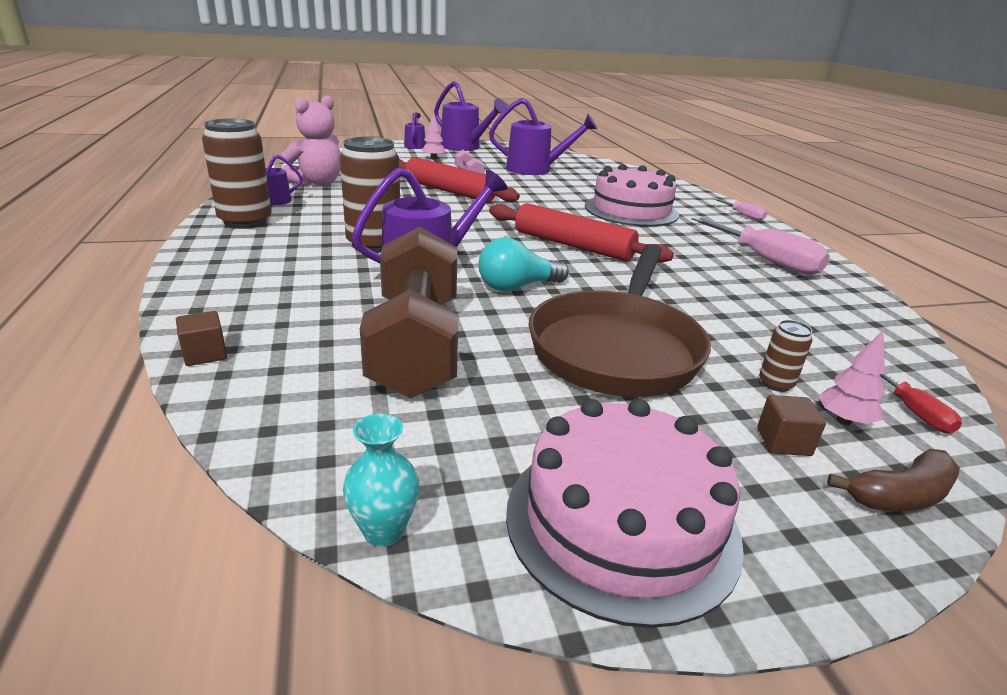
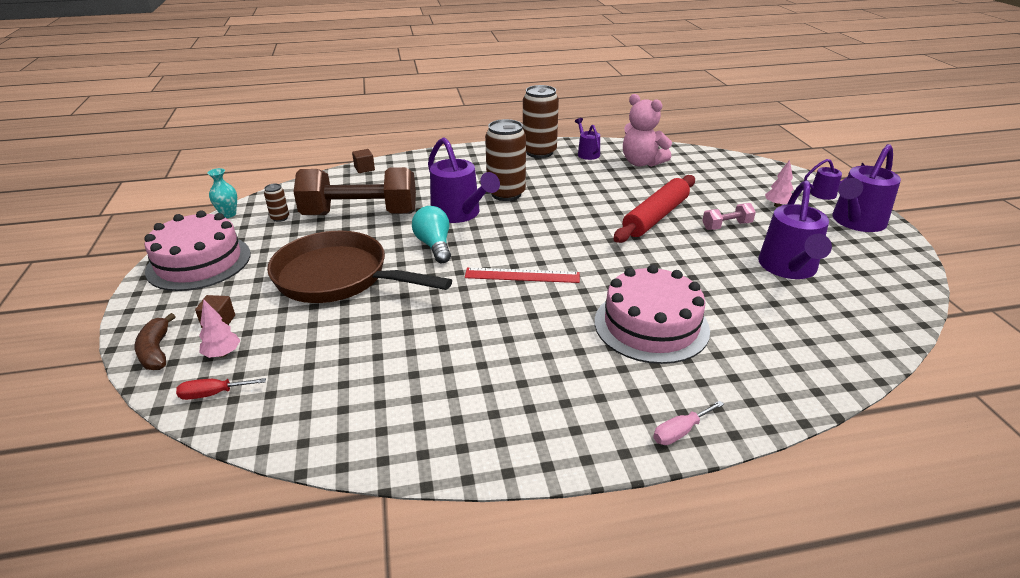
camera: 95 degrees right, 5 degrees up
red rolling pin [489,203,674,263] -> red ruler [465,267,580,283]
pink screwdriver [691,217,830,275] -> none
brown can [759,320,812,392] -> brown can moved to [264,184,289,222]

